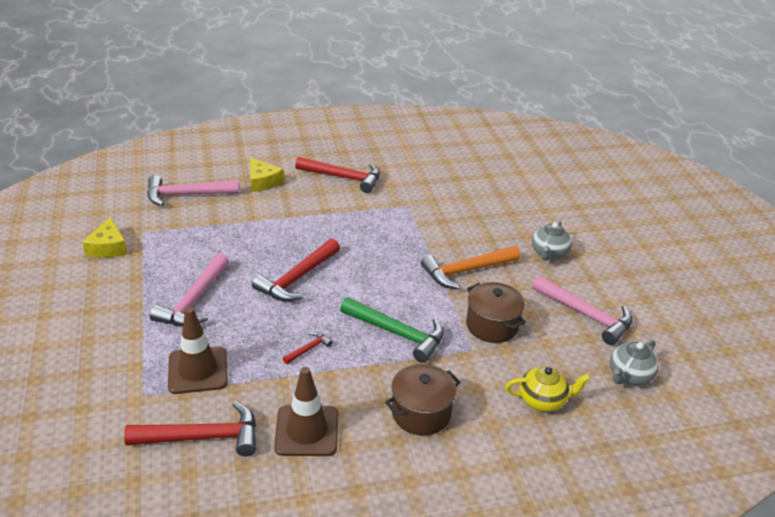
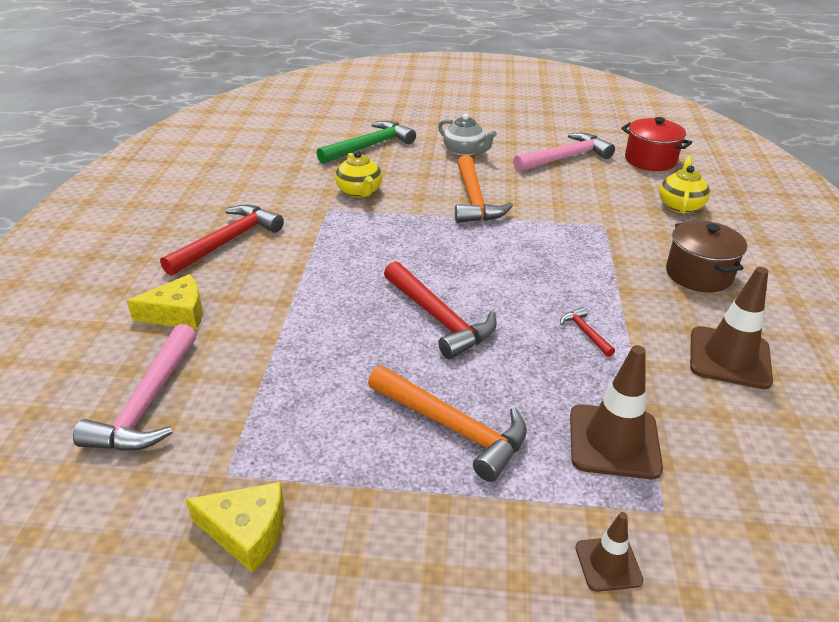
camera: 70 degrees left, 0 degrees up
red hammer [124,401,256,456] -> none
pink hammer [149,253,229,327] -> orange hammer [368,366,527,482]
green hammer [340,297,444,363] -> green hammer moved to [317,121,416,164]
brown pot [466,282,526,343] -> none
grey teapot [610,340,659,385] -> red pot [621,117,692,171]
none -> yellow teapot [335,151,382,198]
none -> brown traffic cone [575,512,644,592]

